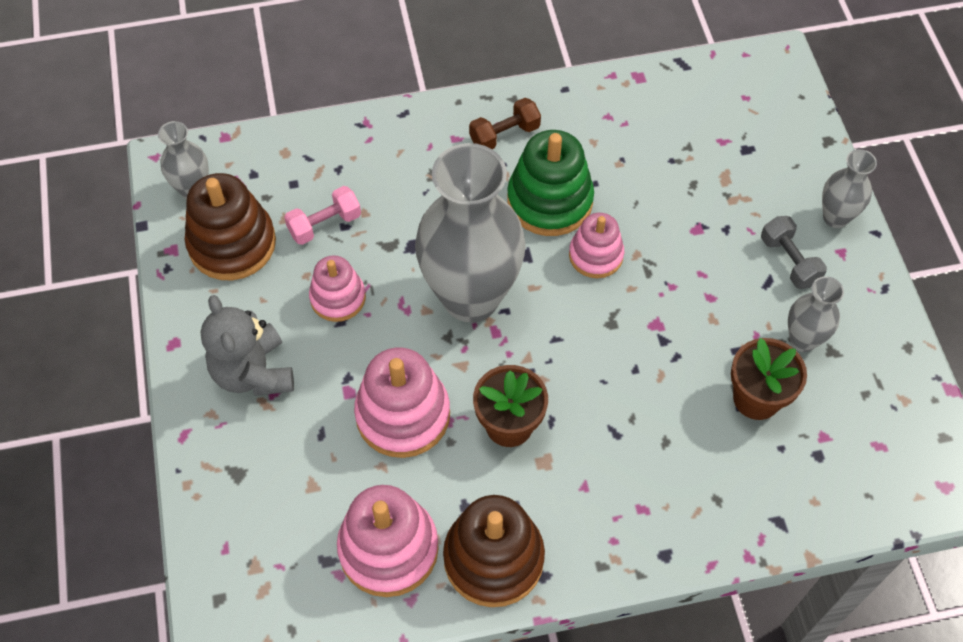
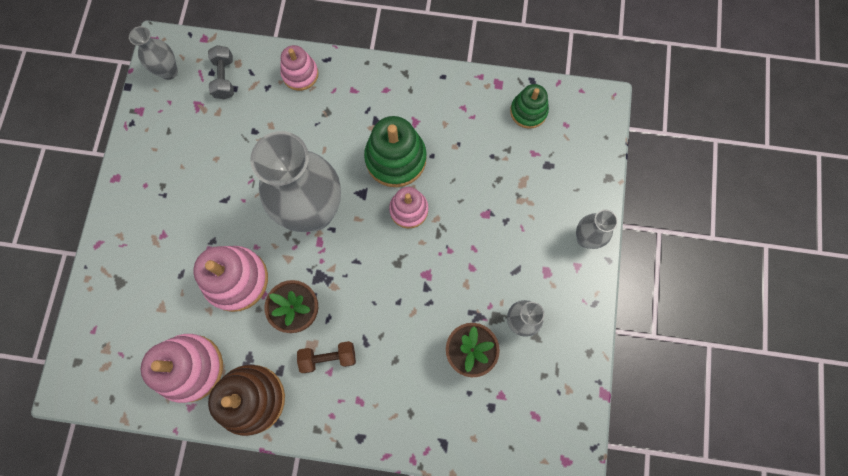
camera: 20 degrees right, 15 degrees up
brown stacking toy [185,173,276,280] -> none
grey teddy bear [201,295,294,396] -> none
pink dumbbell [284,186,361,245] -> none
pink stacking toy [309,255,366,322] -> pink stacking toy moved to [280,45,318,91]
brown dumbbell [469,98,541,149] -> brown dumbbell moved to [297,341,356,373]
grey dumbbell [761,216,827,289] -> grey dumbbell moved to [208,45,234,99]
none -> green stacking toy [510,84,549,129]

